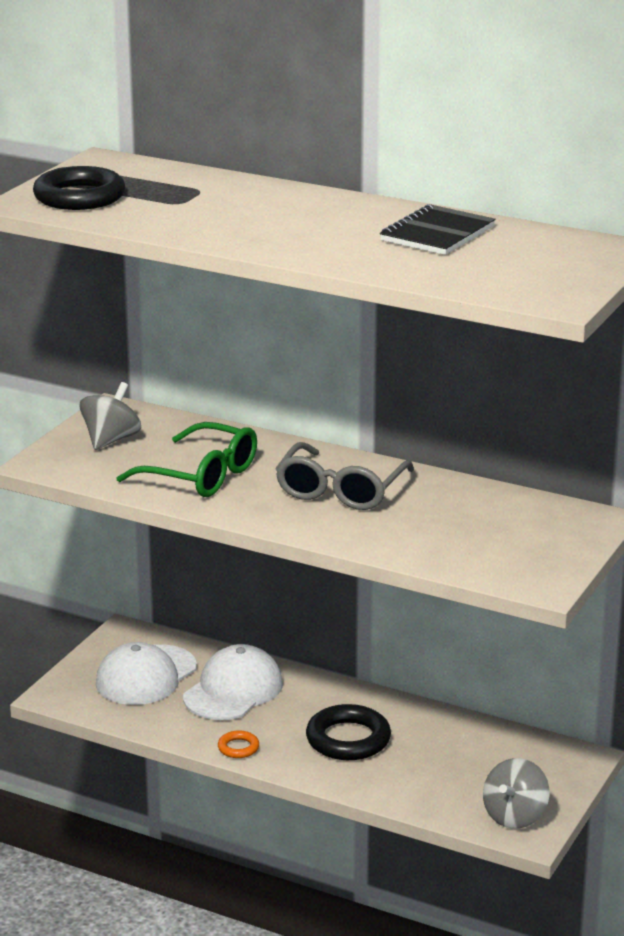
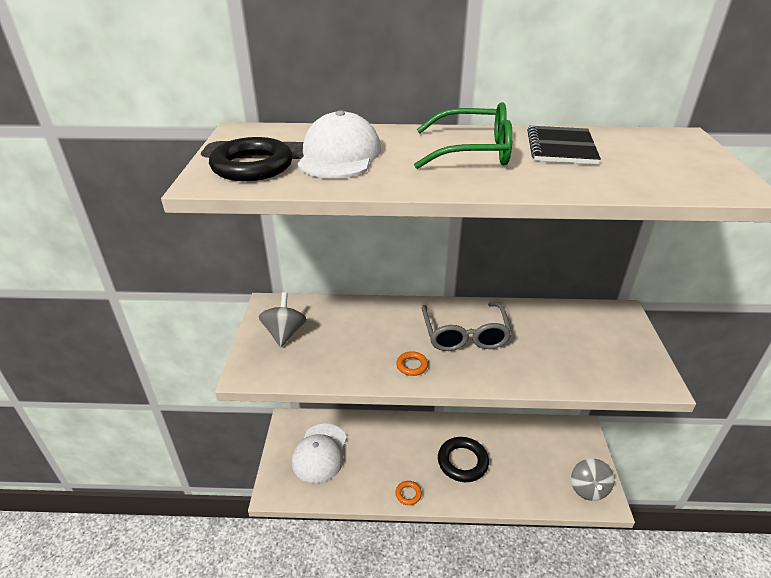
camera: 25 degrees left, 10 degrees up
green glasses [116,422,257,497] -> green glasses moved to [414,102,513,169]
white cap [183,644,283,720] -> white cap moved to [297,110,381,178]
none -> orange ring [396,351,428,376]

